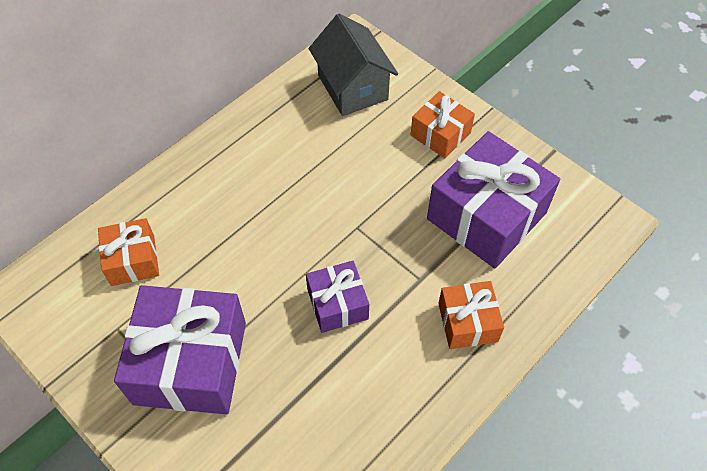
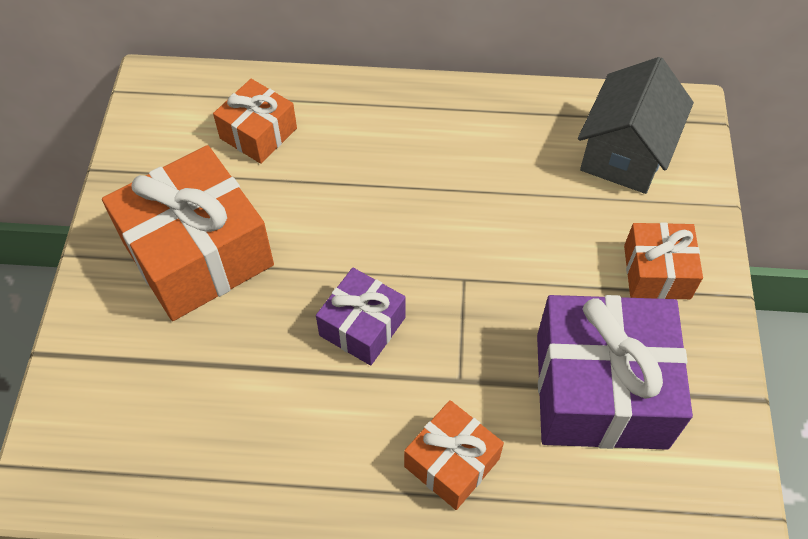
camera: 50 degrees right, 0 degrees up
purple gift [114,285,246,415] -> orange gift [102,145,274,321]

